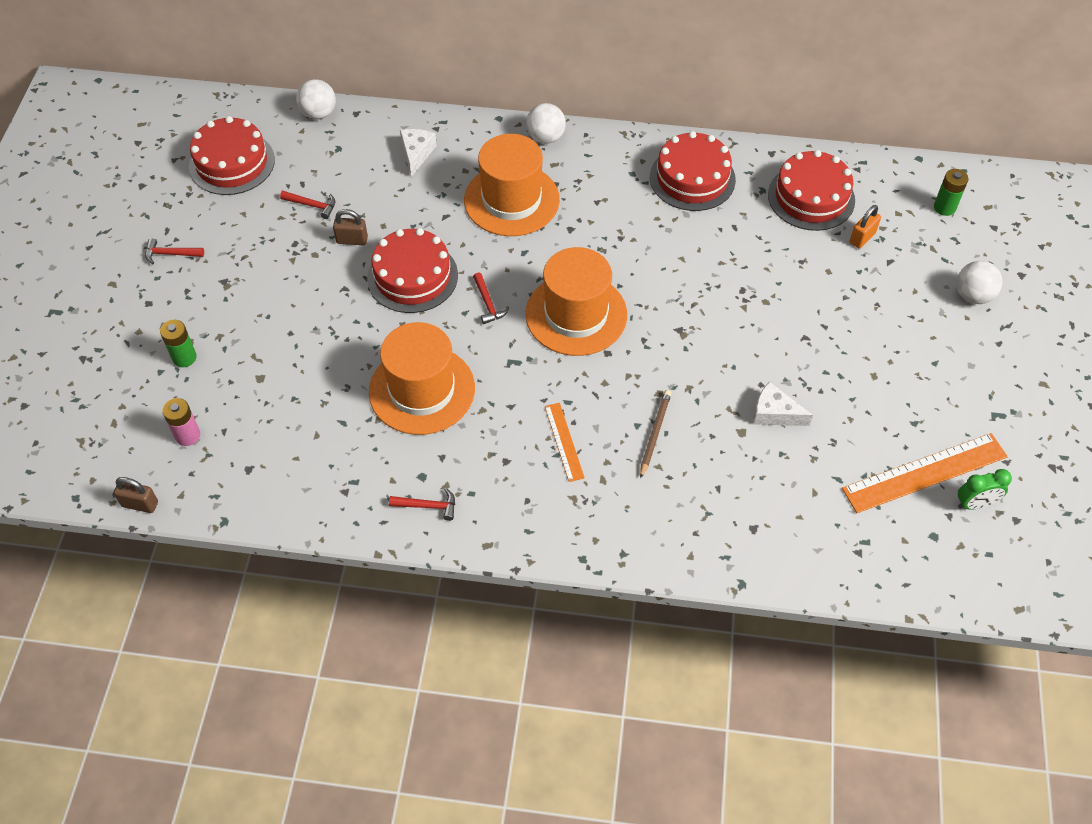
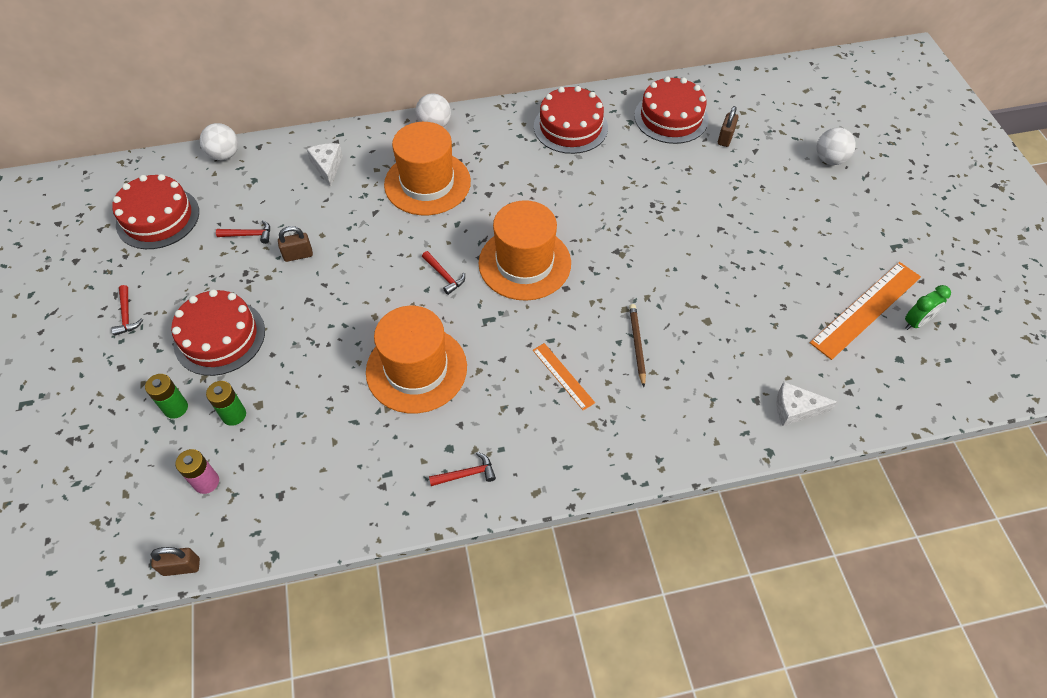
camera: 20 degrees left, 0 degrees up
red hammer [145,238,204,264] -> red hammer turned 90 degrees counterclockwise [111,285,143,336]
red cake [367,228,458,313] -> red cake moved to [171,289,265,376]
white cheese [753,382,813,426] -> white cheese moved to [776,382,837,426]
orange padlock [850,205,881,248] -> brown padlock [718,106,738,147]
green battery [934,169,969,216] -> green battery moved to [206,381,246,426]

